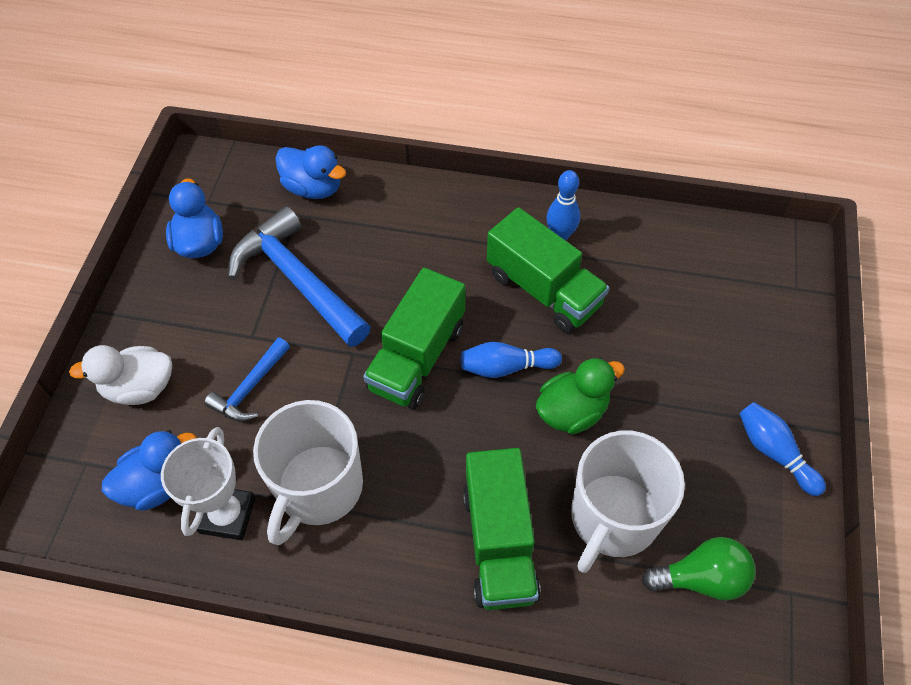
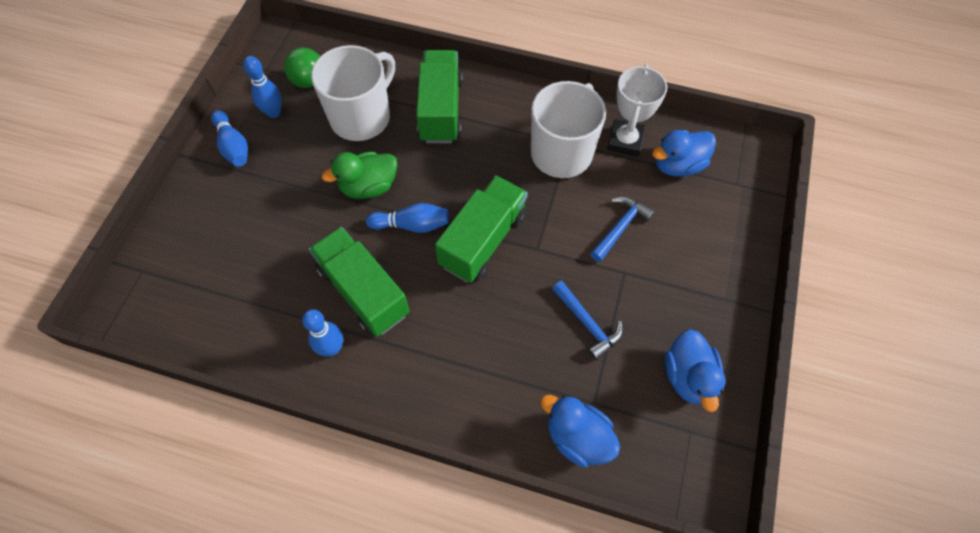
camera: 175 degrees left, 5 degrees up
white duck [69,345,172,405] -> none
blue hammer [228,206,371,347] -> blue hammer [552,281,623,361], size x0.53
none -> blue bowling pin [243,56,282,118]

